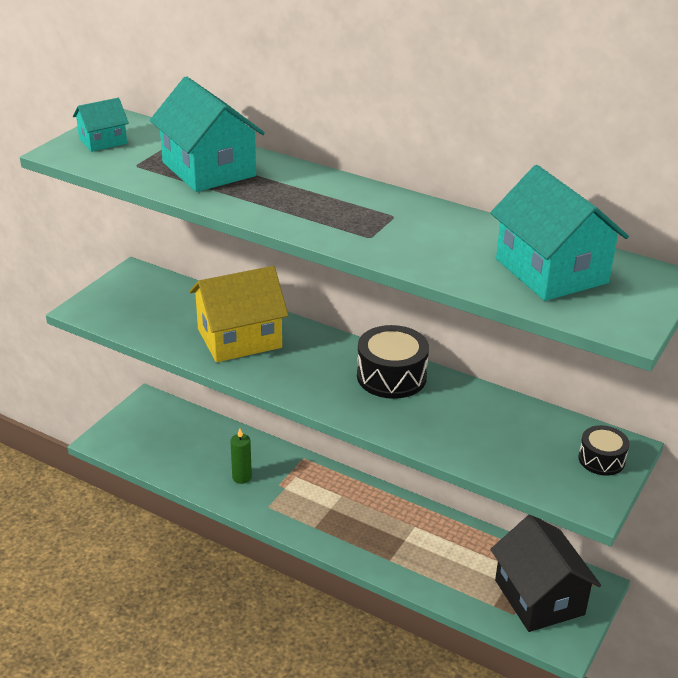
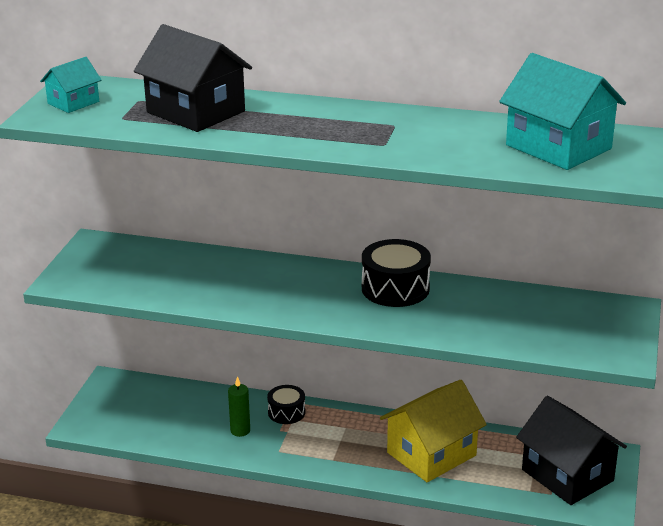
camera: 15 degrees left, 5 degrees down
turquoise house [150,76,265,192] -> black house [134,24,252,132]
yellow house [189,266,288,362] -> yellow house moved to [380,380,487,482]
black drum [578,425,630,476] -> black drum moved to [267,385,305,424]

